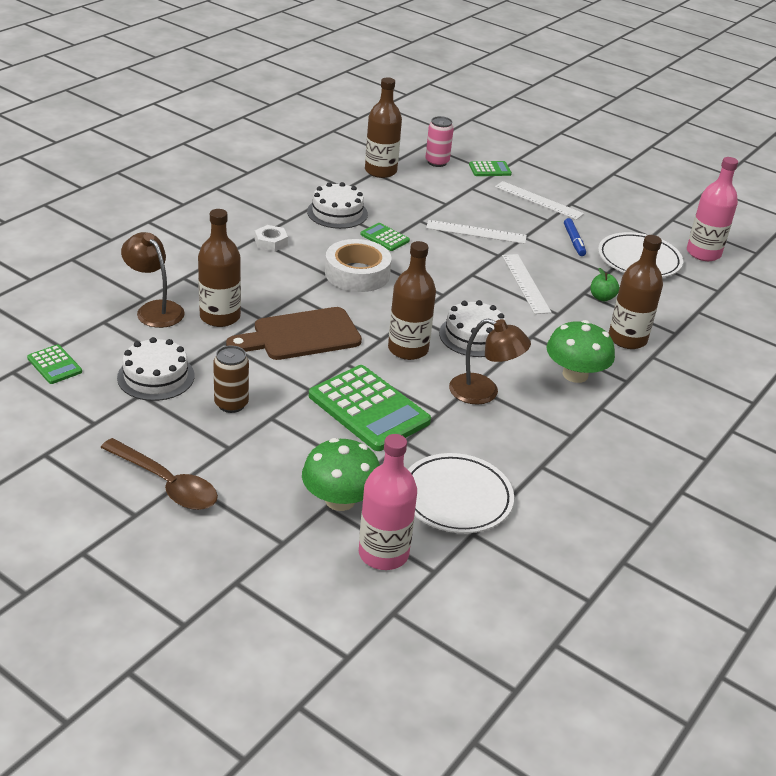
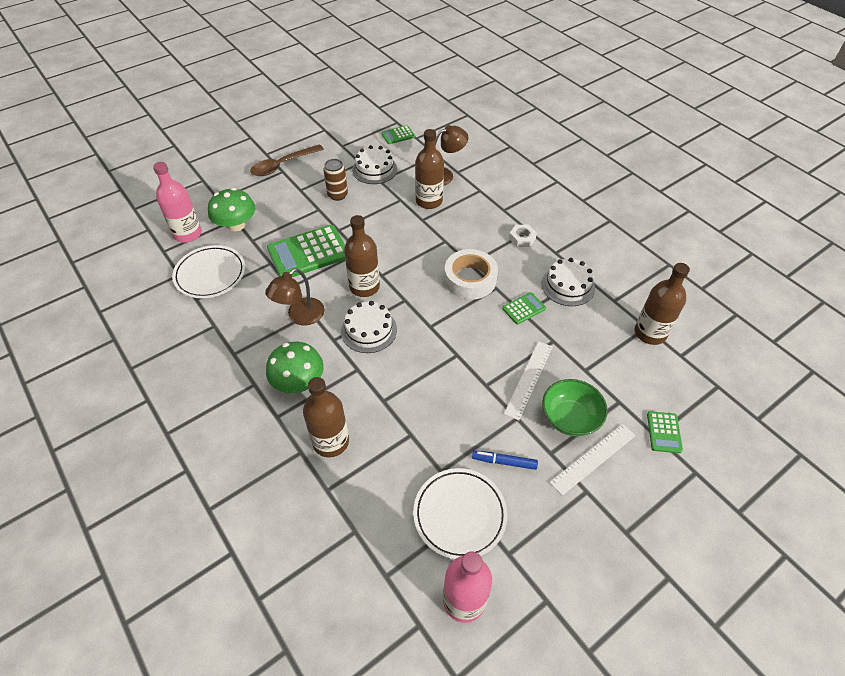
camera: 110 degrees right, 15 degrees up
brown cutting board [226,307,362,360] -> none
pink can [425,116,454,167] -> none
white ruler [502,254,552,314] -> none
green apple [591,268,619,301] -> none
none -> green bowl [542,379,608,437]

